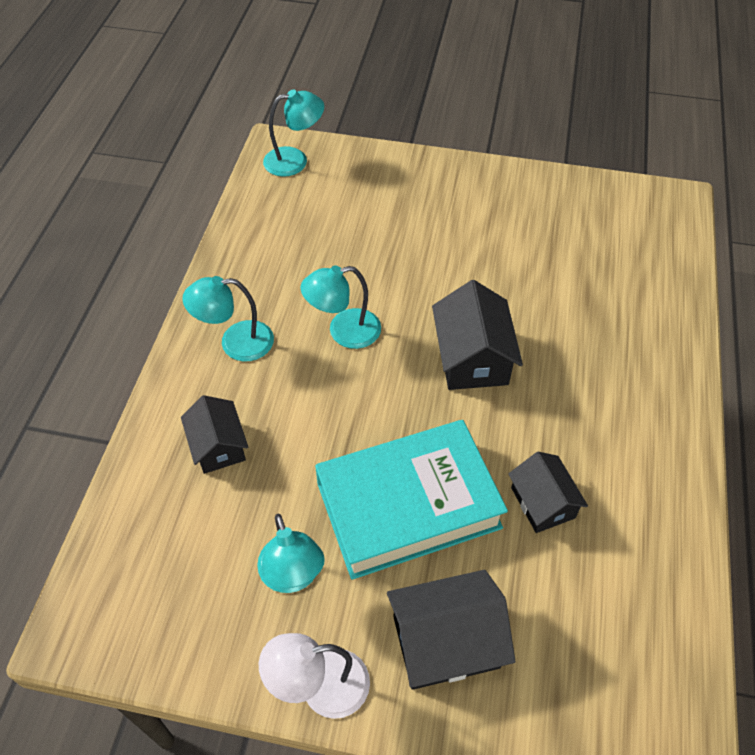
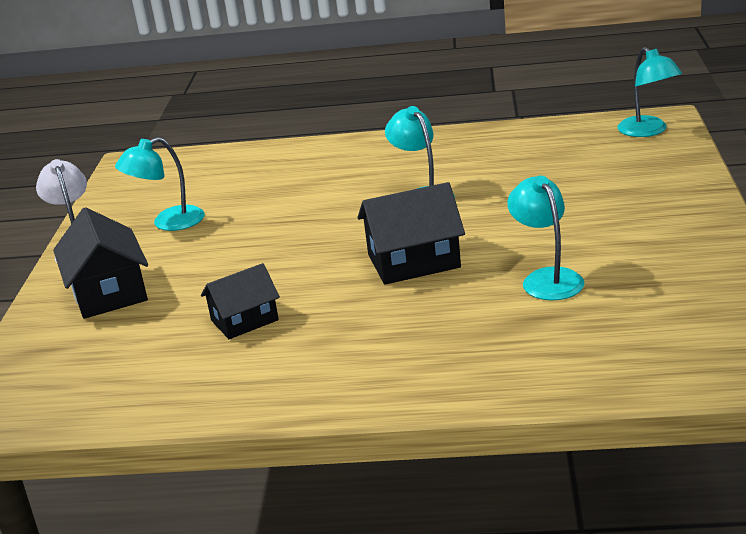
camera: 85 degrees right, 25 degrees down
black house [181,395,248,474] -> none
turquoise lamp [182,276,274,361] -> turquoise lamp moved to [507,176,584,300]
turquoise book [315,420,508,580] -> none

